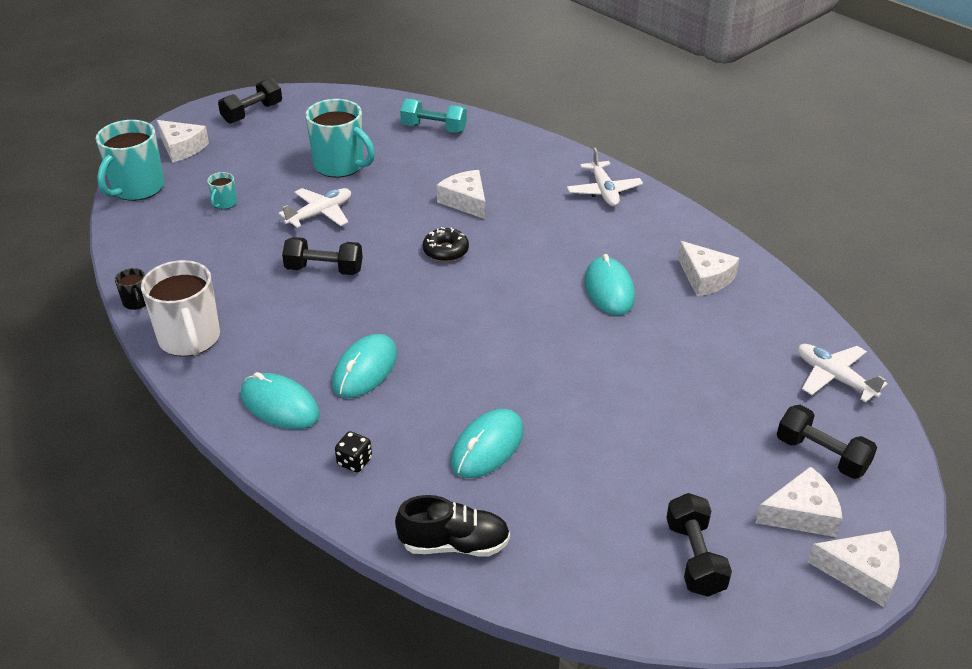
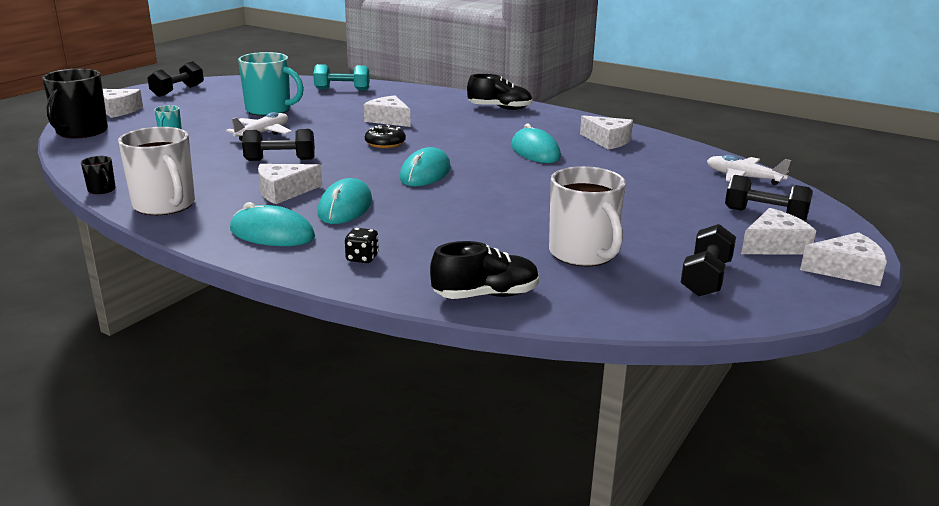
camera: 15 degrees left, 15 degrees down
turquoise mug [96,120,164,201] -> black mug [42,68,108,138]
turquoise mouse [451,409,524,478] -> turquoise mouse moved to [400,147,451,186]
white plane [567,148,643,207] -> black shoe [467,74,533,110]
black dumbbell [666,493,732,597] -> black dumbbell turned 45 degrees clockwise [681,224,736,297]
none -> white cheese [258,164,322,204]
none -> white mug [549,166,626,266]

